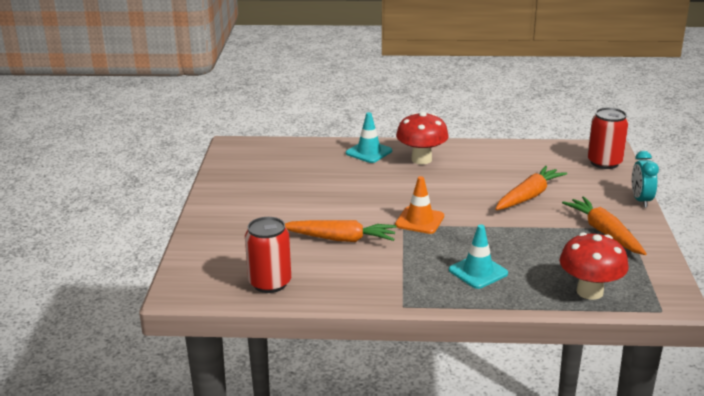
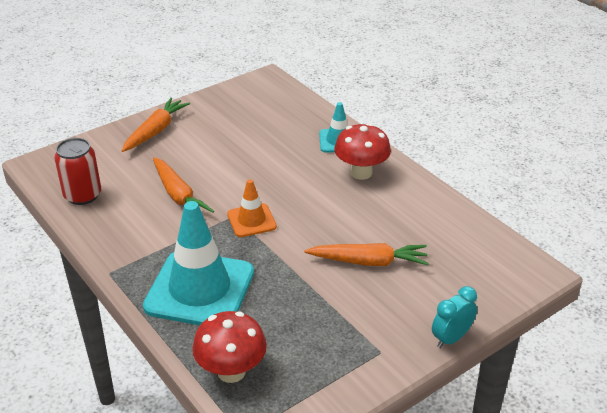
camera: 50 degrees right, 10 degrees up
turquoise traffic cone [449,224,508,289] -> turquoise traffic cone [143,201,254,325], size x1.99
orange carrot [562,196,647,255] -> orange carrot moved to [122,97,190,152]
red can [587,107,628,169] -> none

